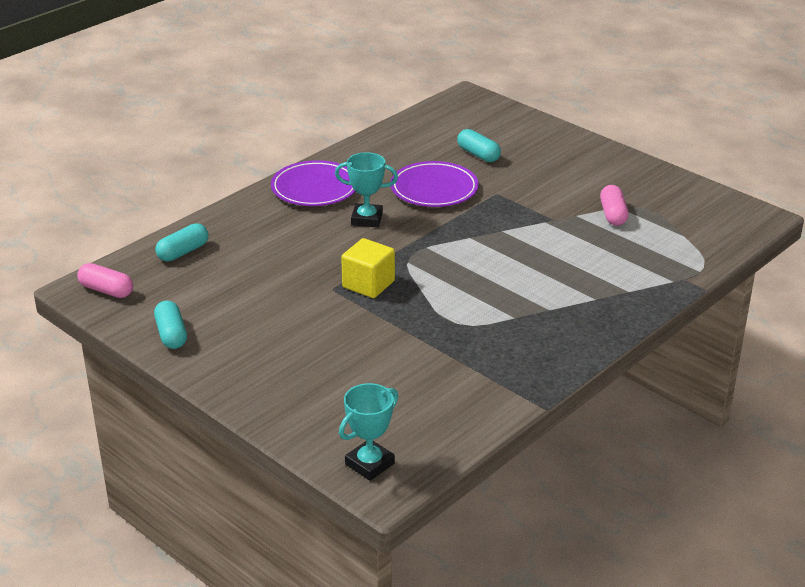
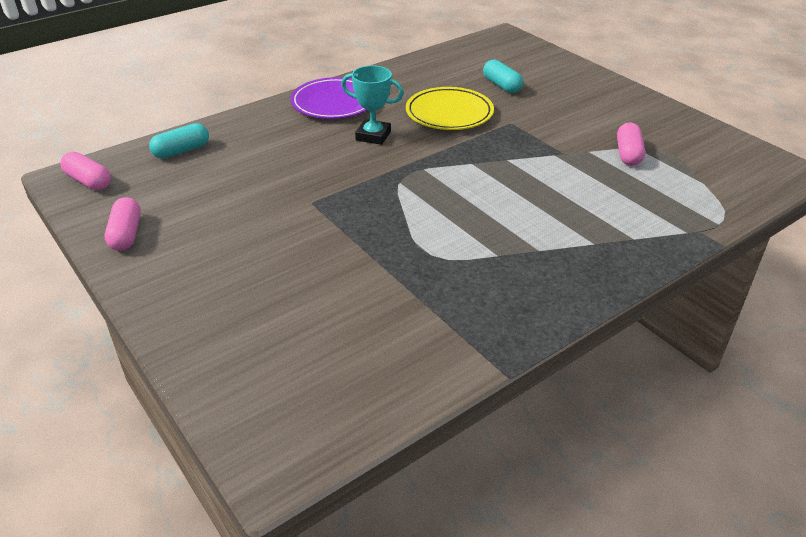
camera: 10 degrees right, 5 degrees up
turquoise capsule [154,300,187,349] -> pink capsule [105,197,141,251]
turquoise trophy [339,383,398,481] -> none
yellow cube [341,238,395,298] -> none
purple plate [390,161,479,207] -> yellow plate [406,87,494,130]

